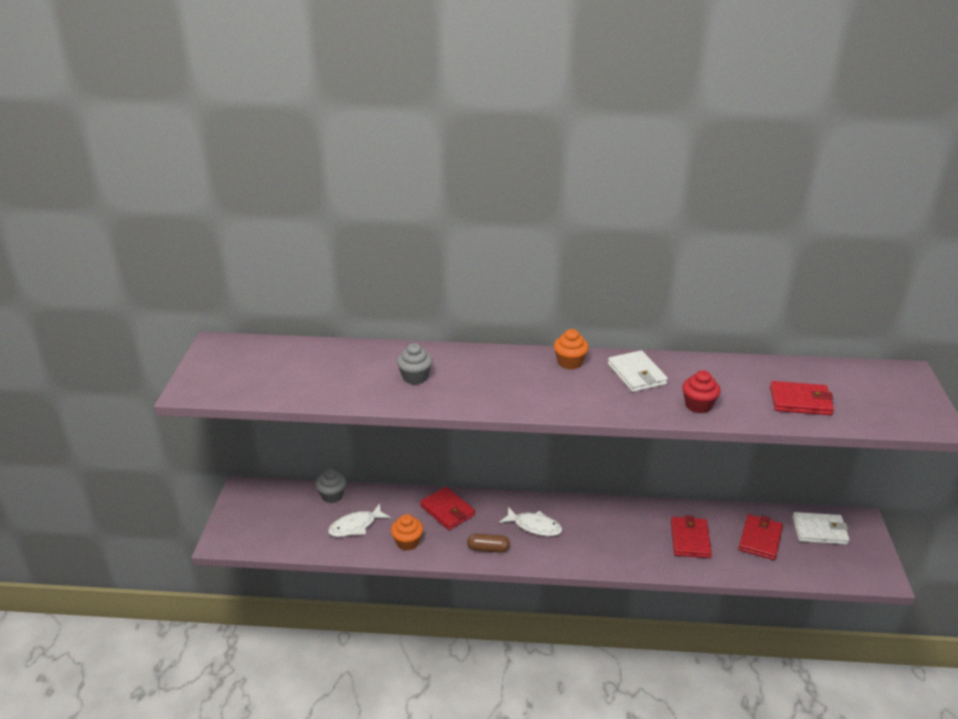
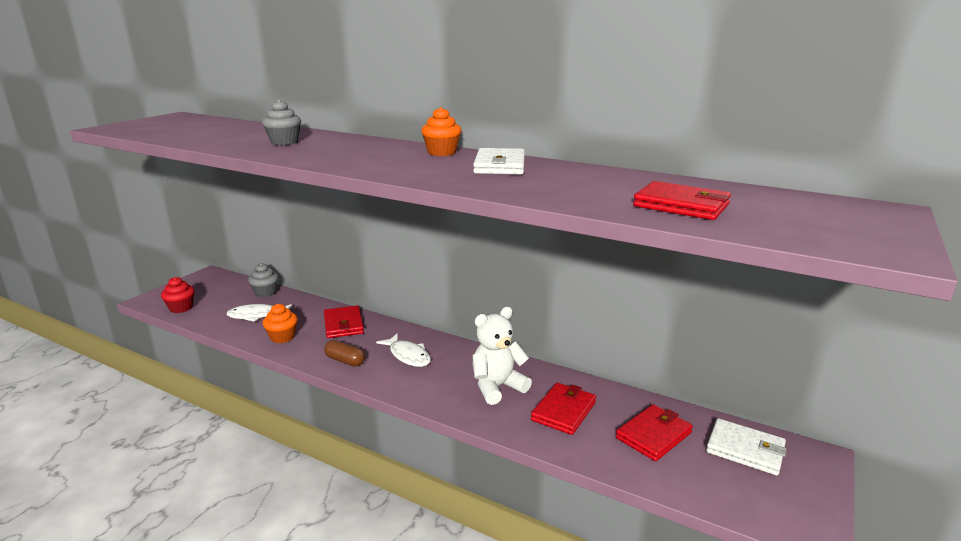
camera: 25 degrees right, 10 degrees down
red cupcake [682,370,721,414] -> red cupcake moved to [161,277,195,313]
none -> white teddy bear [472,307,532,405]

